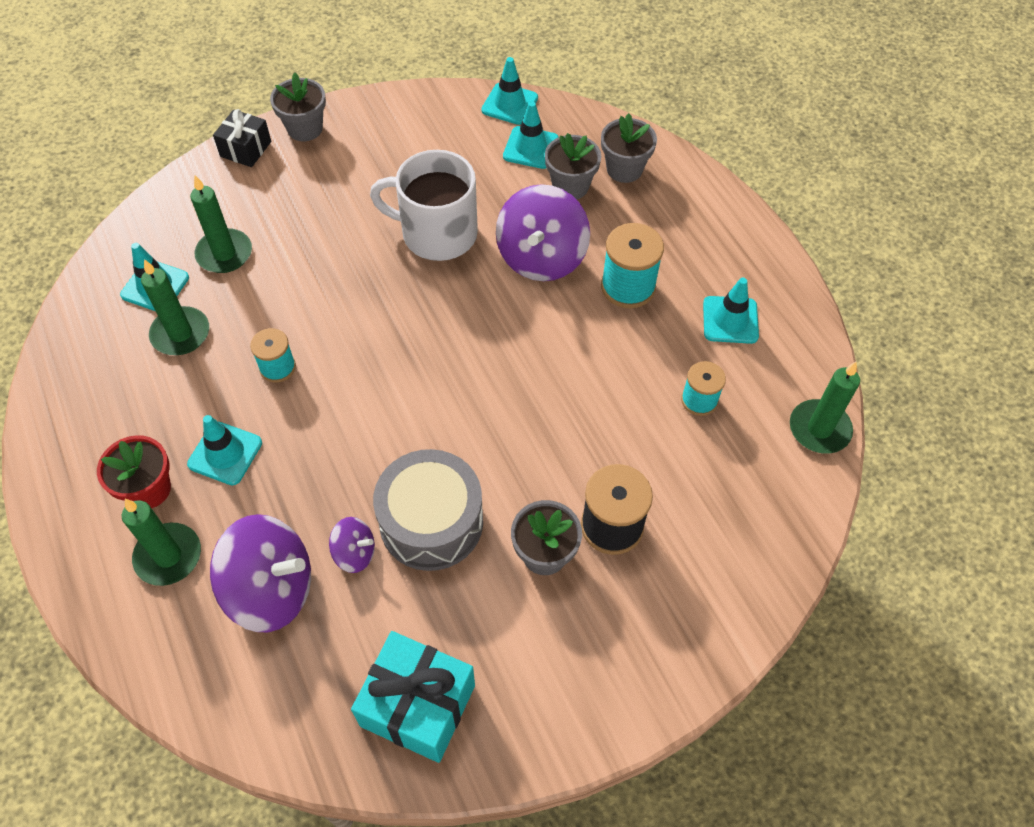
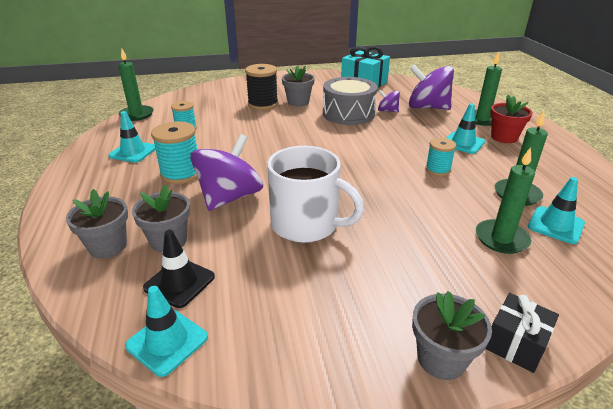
camera: 165 degrees left, 25 degrees down
turquoise traffic cone [503,101,558,169] -> black traffic cone [143,230,215,308]

